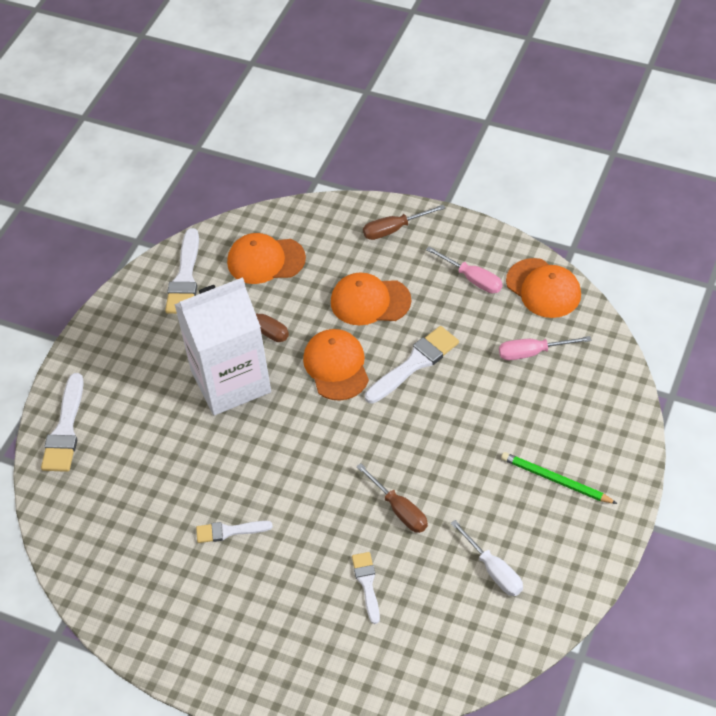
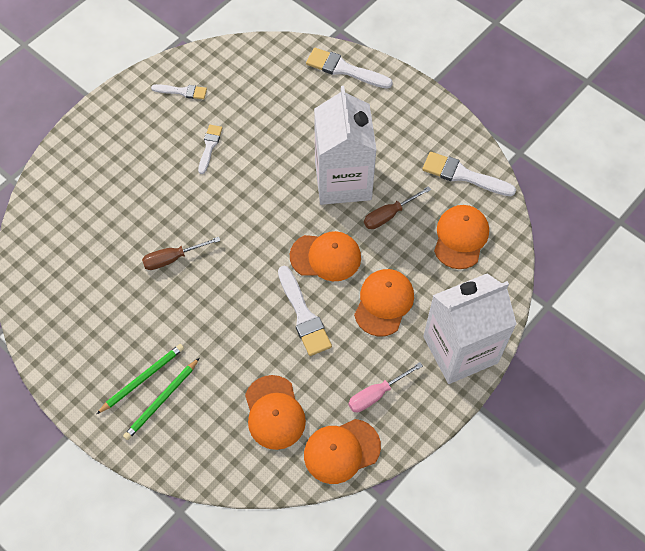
camera: 105 degrees right, 10 degrees up
white brush [352,552,380,624] -> white brush moved to [151,84,207,99]
brown screwdriver [363,205,445,240] -> white carton [423,273,517,384]
white screwdriver [450,520,523,596] -> none
pink screwdriver [499,336,592,360] -> orange cap [245,375,306,450]
none -> green pencil [123,358,199,440]

